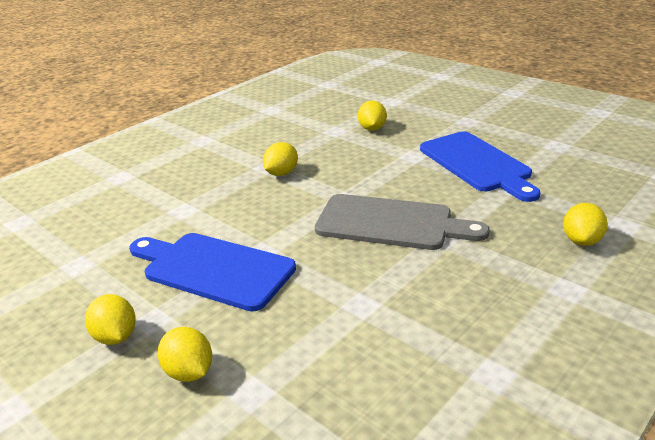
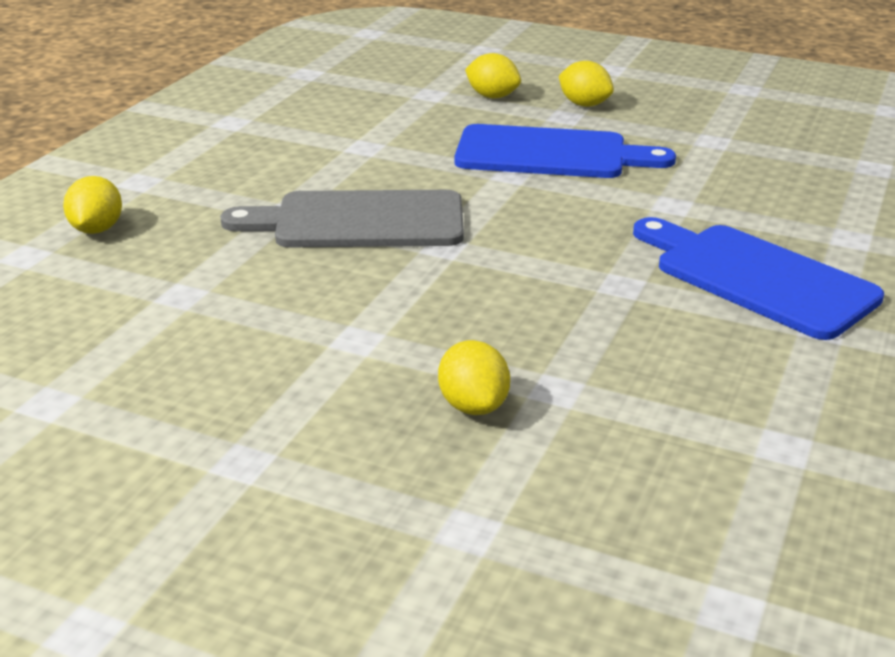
camera: 160 degrees right, 0 degrees up
yellow lemon [263,142,298,176] -> none
blue cutting board [420,132,541,202] -> blue cutting board moved to [633,217,884,340]

